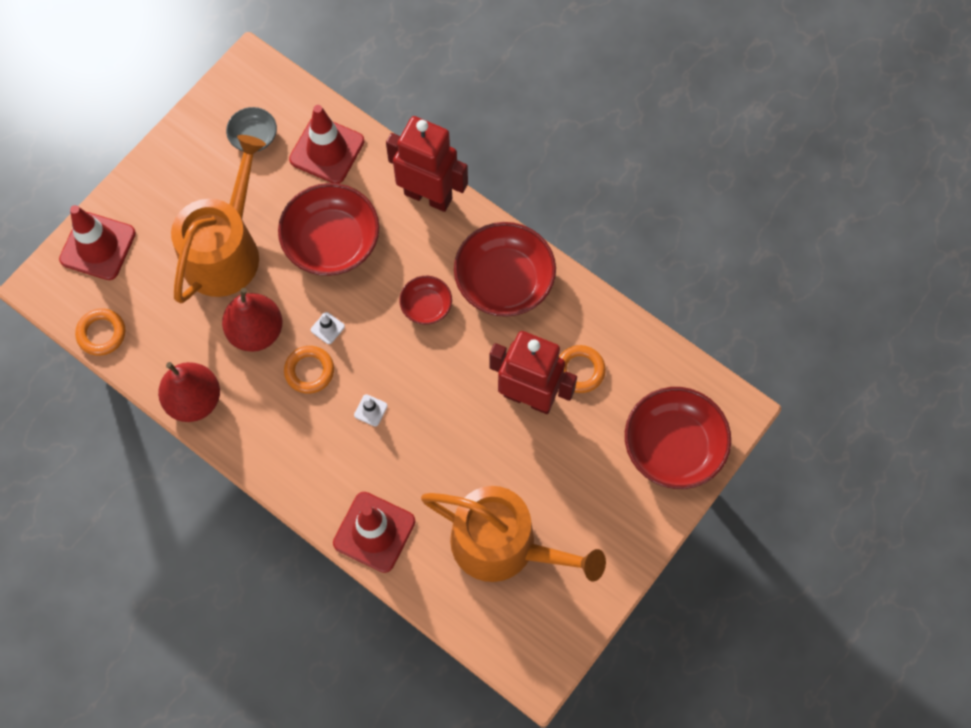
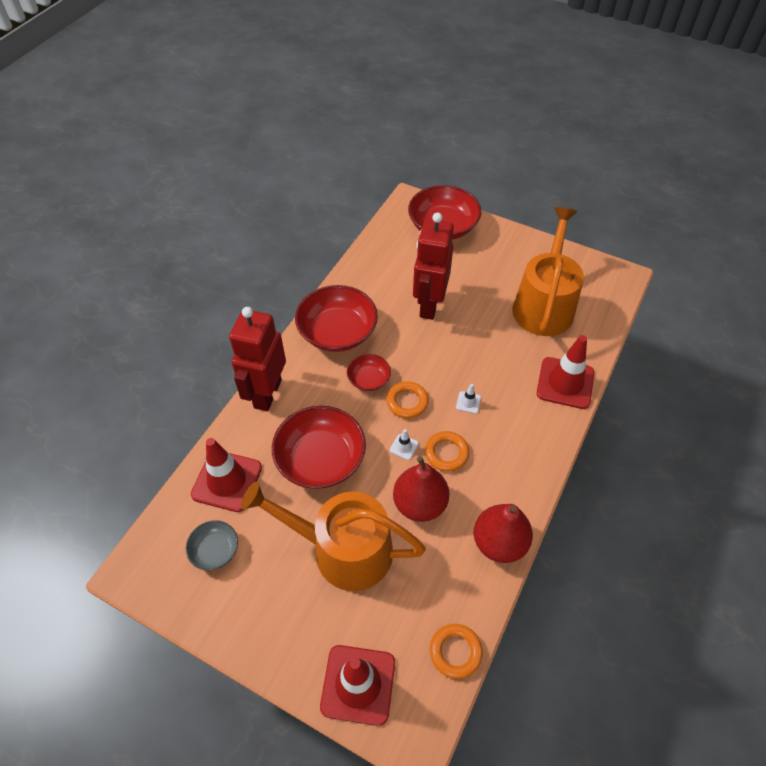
camera: 100 degrees left, 15 degrees down
orange ring [559,345,606,393] -> orange ring moved to [386,381,429,418]

